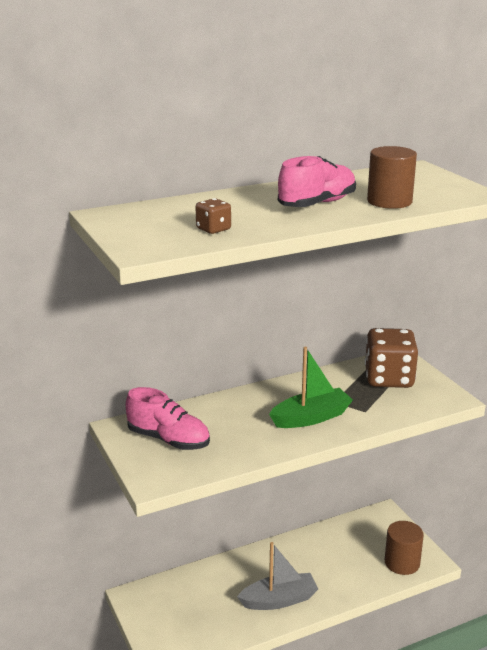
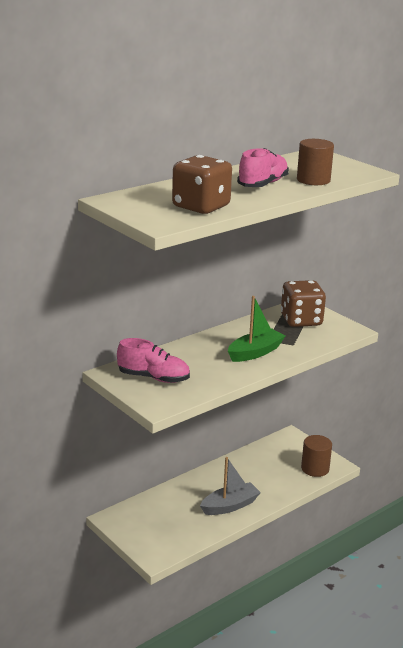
camera: 15 degrees left, 0 degrees up
brown dice [196,198,231,234] -> brown dice [172,155,232,214], size x2.20

